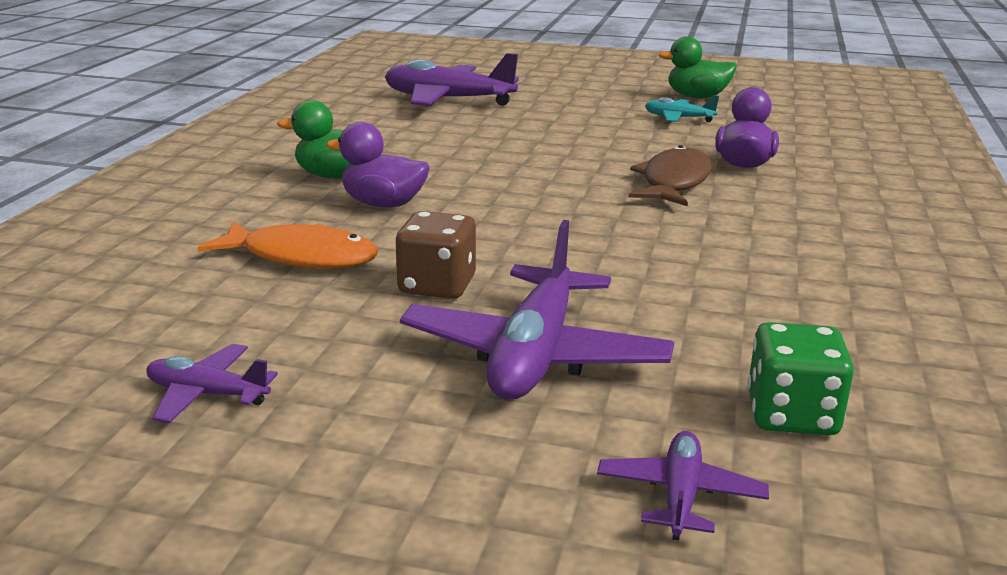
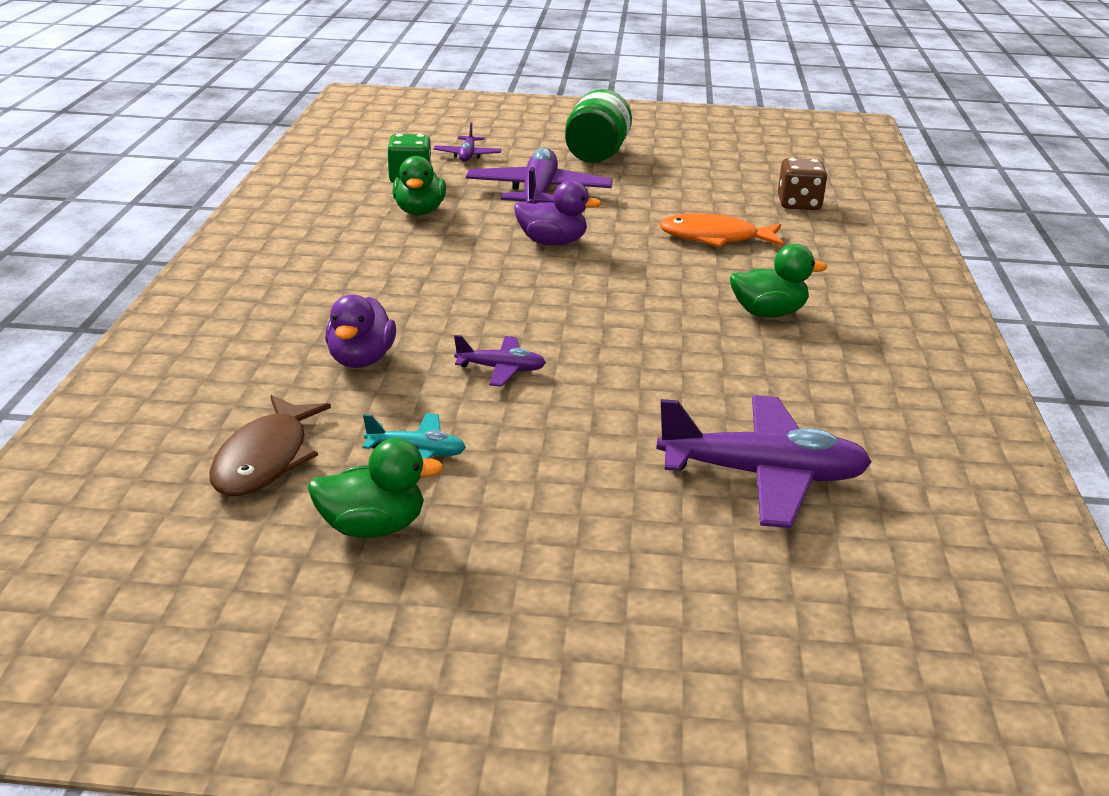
camera: 170 degrees right, 5 degrees up
purple plane [146,344,278,423] -> purple plane moved to [454,335,546,387]
purple duck [326,122,430,207] -> purple duck moved to [514,180,602,246]
brown dice [396,211,476,299] -> brown dice moved to [778,158,827,210]
brown fish [628,145,712,206] -> brown fish moved to [209,395,331,496]
none -> green duck [392,156,446,215]
none -> green jar [565,89,632,163]

